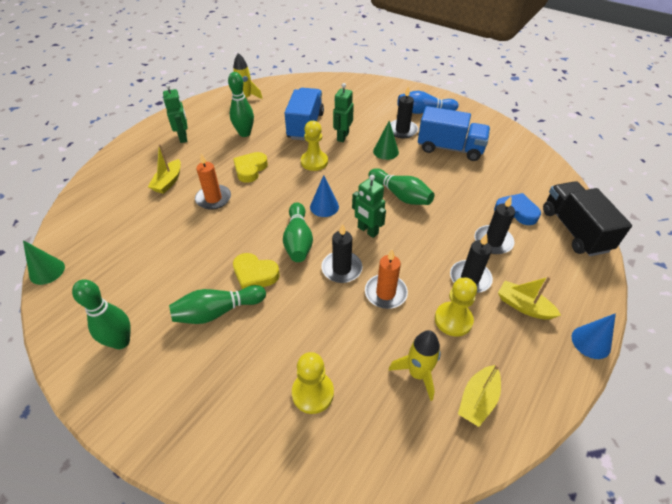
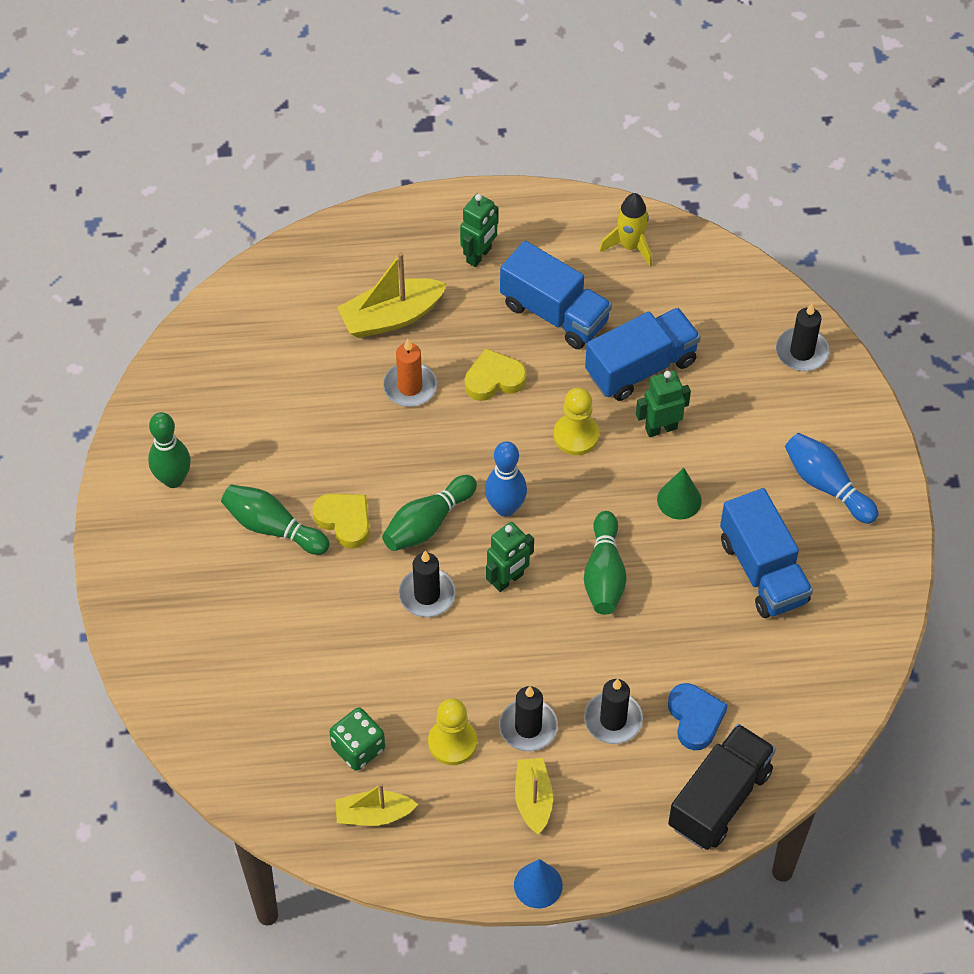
camera: 50 degrees right, 10 degrees up
green cone [23,240,65,285] -> none
yellow boat [148,144,181,194] -> yellow boat [337,252,447,338], size x1.54
green bowling pin [228,72,254,137] -> blue truck [500,241,612,349]
yellow heart [233,253,280,289] -> yellow heart turned 150 degrees clockwise [312,494,370,549]
yellow pawn [292,352,334,414] -> none
blue cone [310,175,339,217] -> blue bowling pin [485,441,527,517]
green robot [352,175,386,238] -> green robot turned 135 degrees counterclockwise [486,522,534,592]
orange candle [365,249,408,309] -> none
yellow rocket [389,330,441,401] -> green dice [329,707,385,771]
black candle [390,86,418,138] -> black candle moved to [776,303,830,371]

